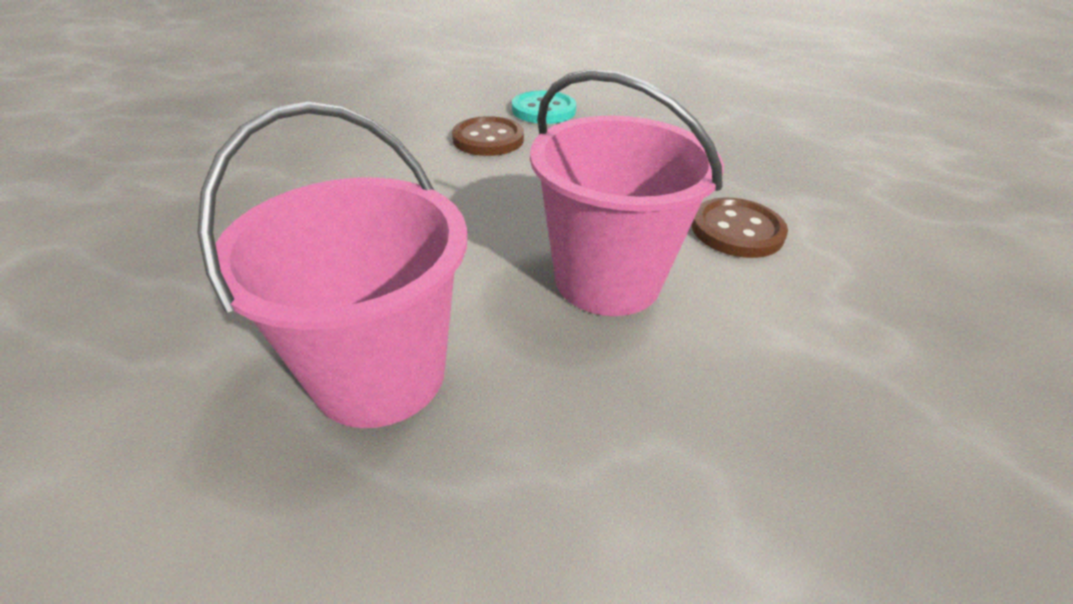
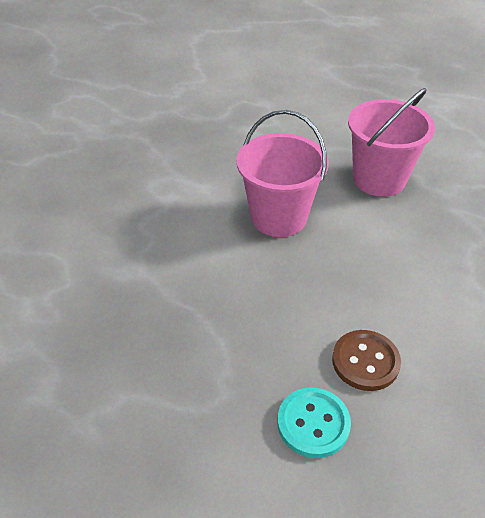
camera: 175 degrees left, 5 degrees up
brown button [692,198,788,258] -> none

